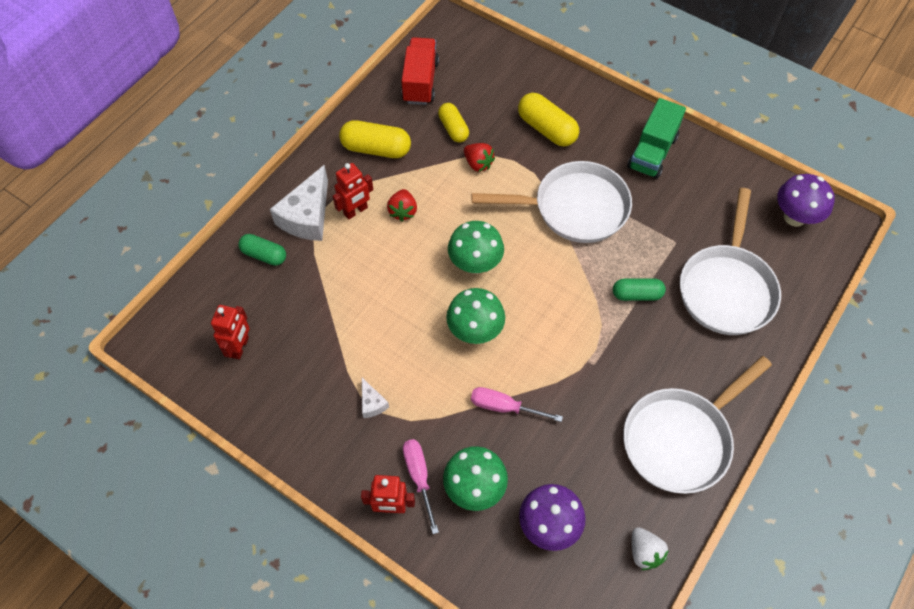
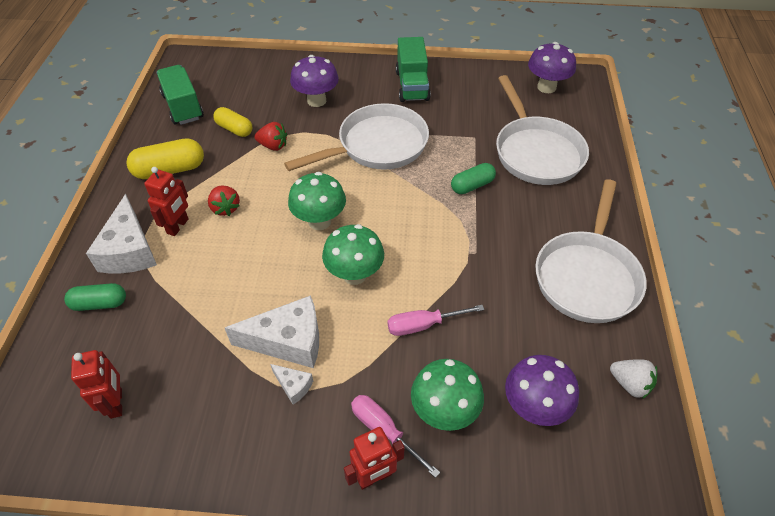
camera: 30 degrees left, 10 degrees down
red truck [401,37,439,105] -> green truck [157,65,204,125]
yellow capsule [518,93,579,147] -> purple mushroom [290,55,339,107]
none -> white cheese [225,295,319,368]

